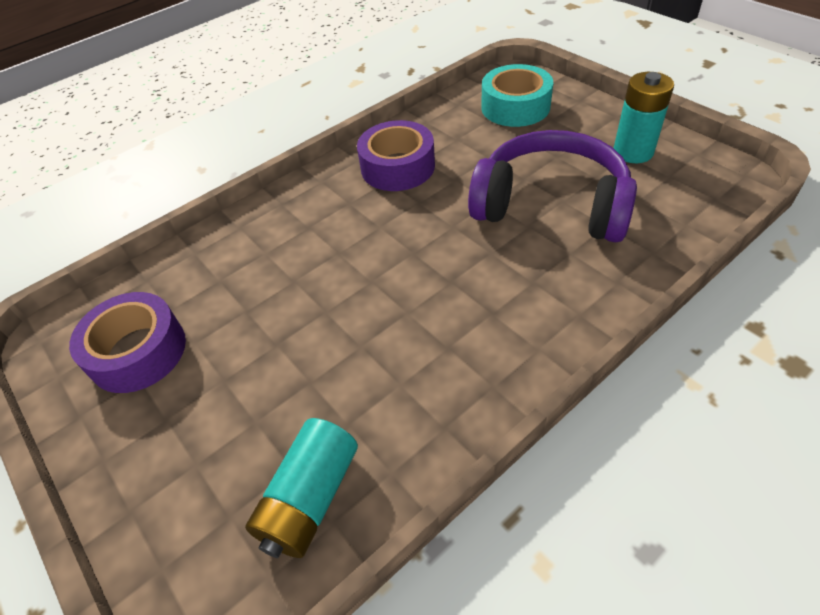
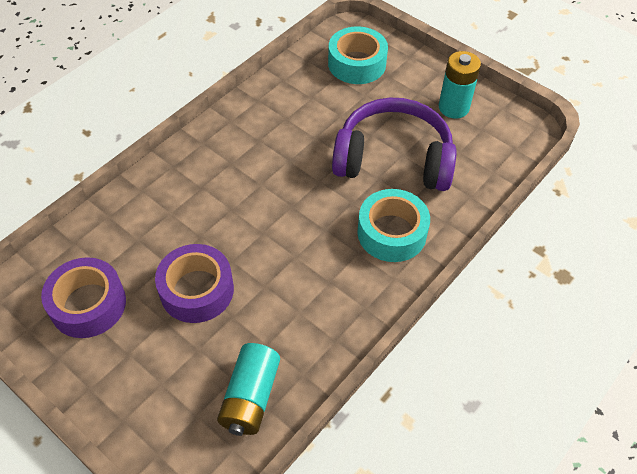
camera: 15 degrees left, 5 degrees up
purple tape [357,120,435,191] -> purple tape moved to [155,244,234,323]
none -> turquoise tape [357,189,430,262]

